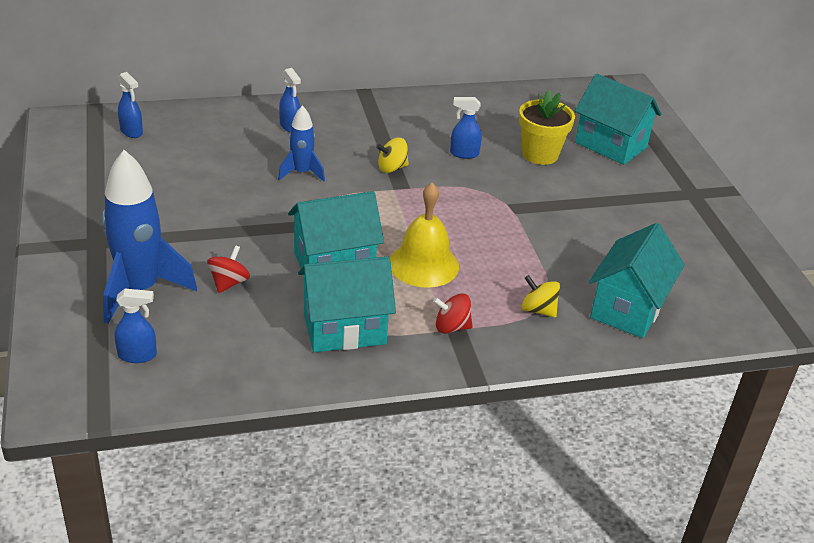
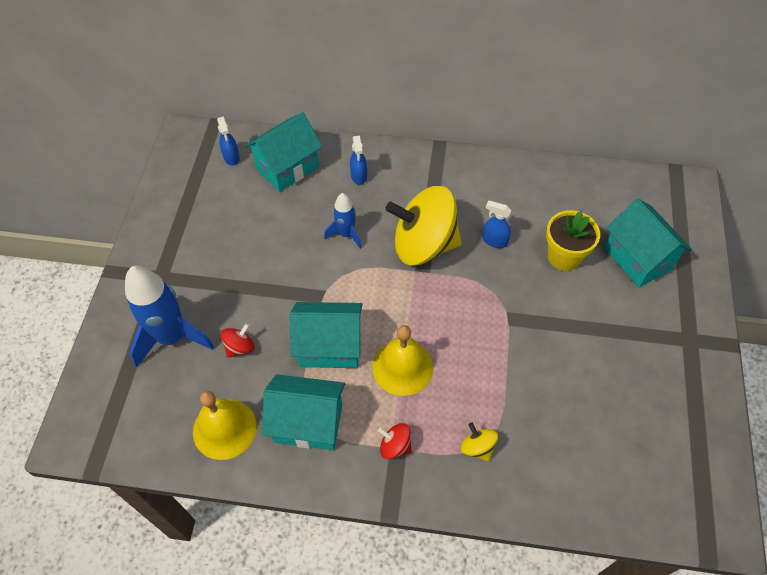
camera: 25 degrees right, 20 degrees up
blue spray bottle [115,288,157,363] -> none
yellow spinning top [376,138,409,173] -> yellow spinning top [386,186,461,266], size x2.45
turquoise house [589,223,685,338] -> turquoise house moved to [245,112,322,192]
none -> yellow bell [193,391,257,460]

